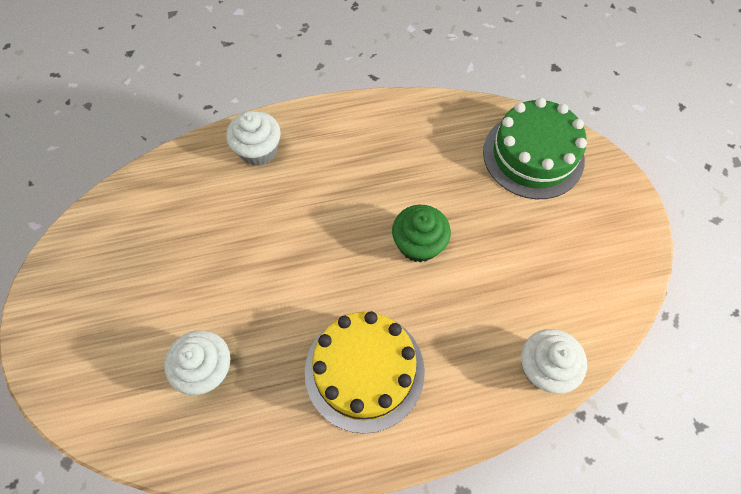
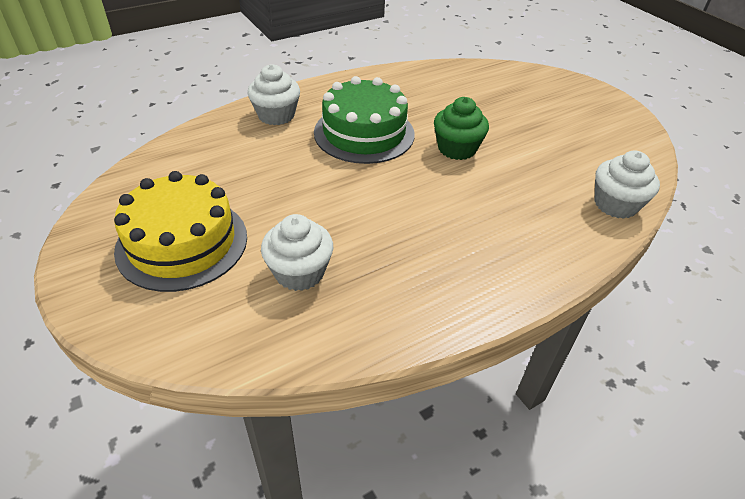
camera: 20 degrees left, 20 degrees down
yellow cake [305,311,425,434] -> yellow cake moved to [114,171,247,292]
green cake [483,98,587,199] -> green cake moved to [314,76,414,164]

